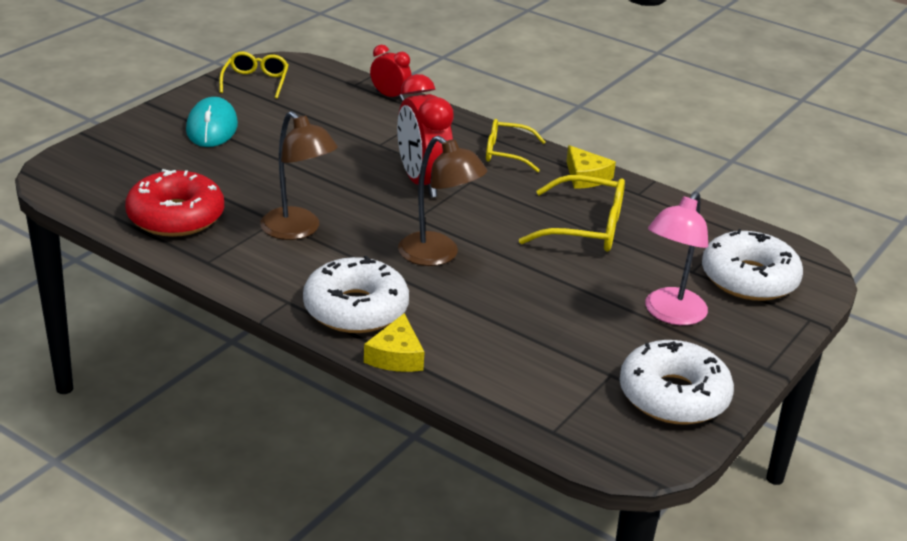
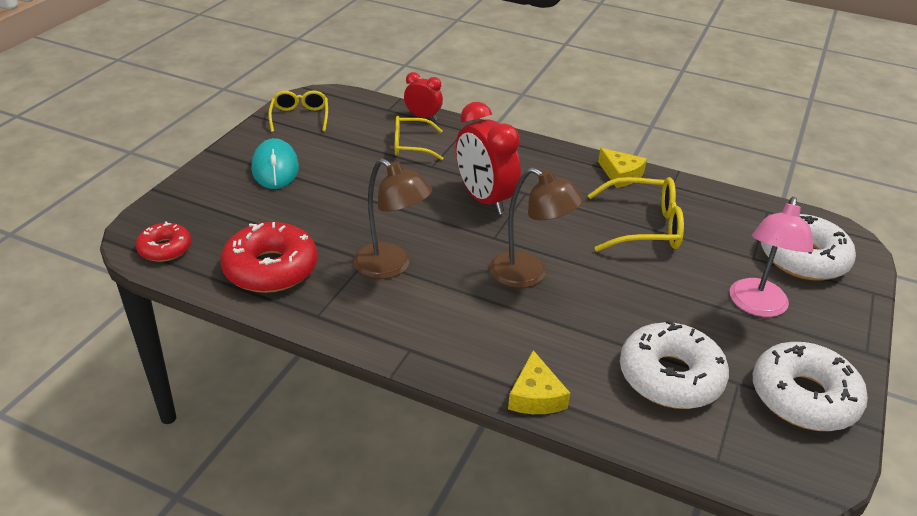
camera: 10 degrees left, 5 degrees up
white donut [303,256,409,333] -> white donut moved to [620,320,729,409]
yellow glasses [486,119,546,172] -> yellow glasses moved to [395,116,443,160]
none -> red donut [136,221,191,262]

